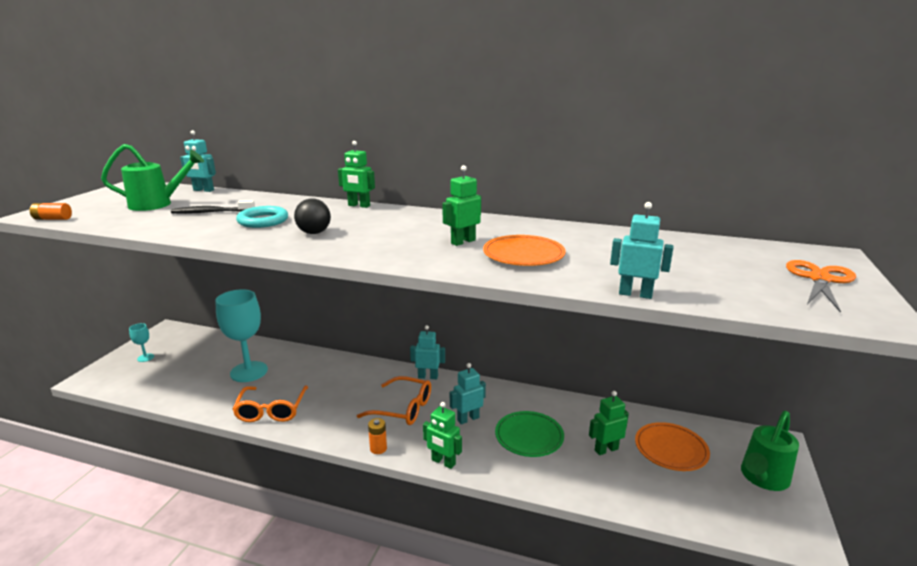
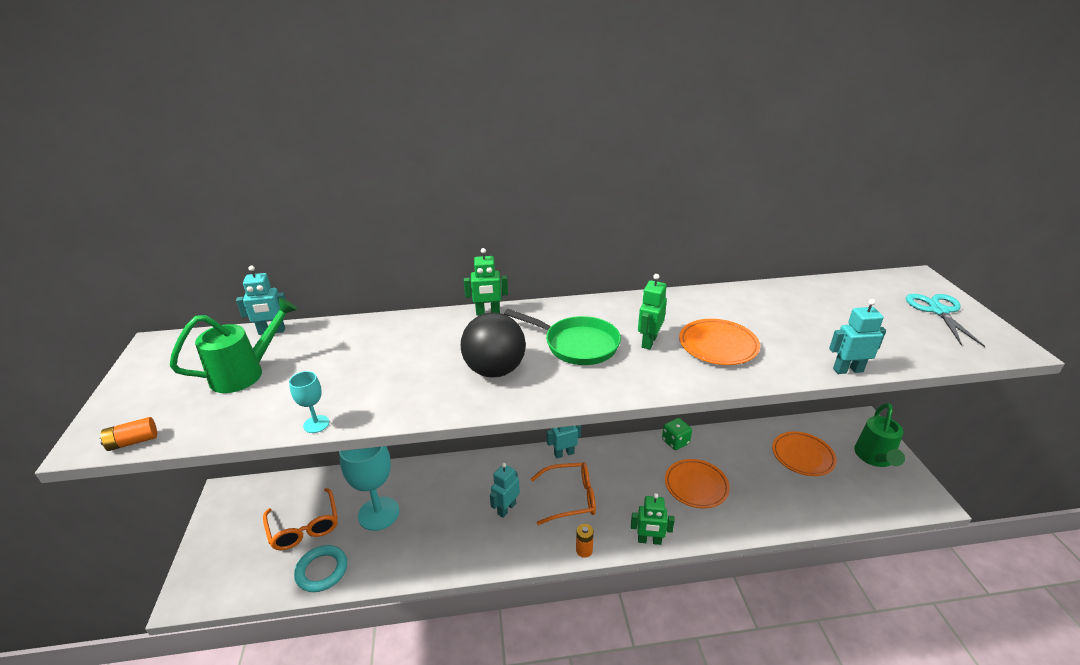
camera: 25 degrees left, 10 degrees up
turquoise goblet [129,323,154,362] -> turquoise goblet moved to [289,371,329,433]
black toothbrush [171,200,255,214] -> none
orange glasses [233,386,309,422] -> orange glasses moved to [263,488,338,550]
turquoise ring [236,206,288,228] -> turquoise ring moved to [294,545,347,592]
black ball [294,198,331,234] -> black ball [461,312,526,378], size x1.63
turquoise robot [450,363,486,424] -> turquoise robot moved to [490,463,520,518]
green plate [495,411,564,457] -> orange plate [665,459,730,508]
green robot [589,391,629,455] -> none
orange scissors [786,260,856,313] -> turquoise scissors [906,294,985,347]
none -> green pan [504,309,621,365]
none -> green dice [662,418,692,450]

